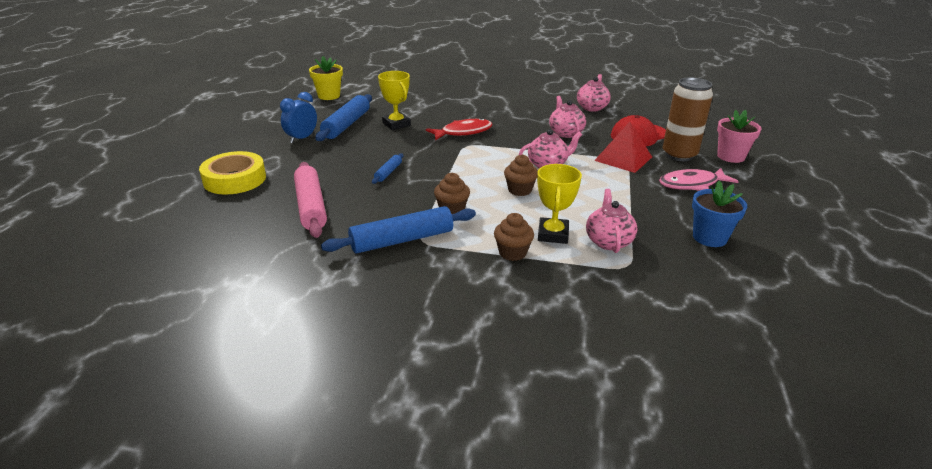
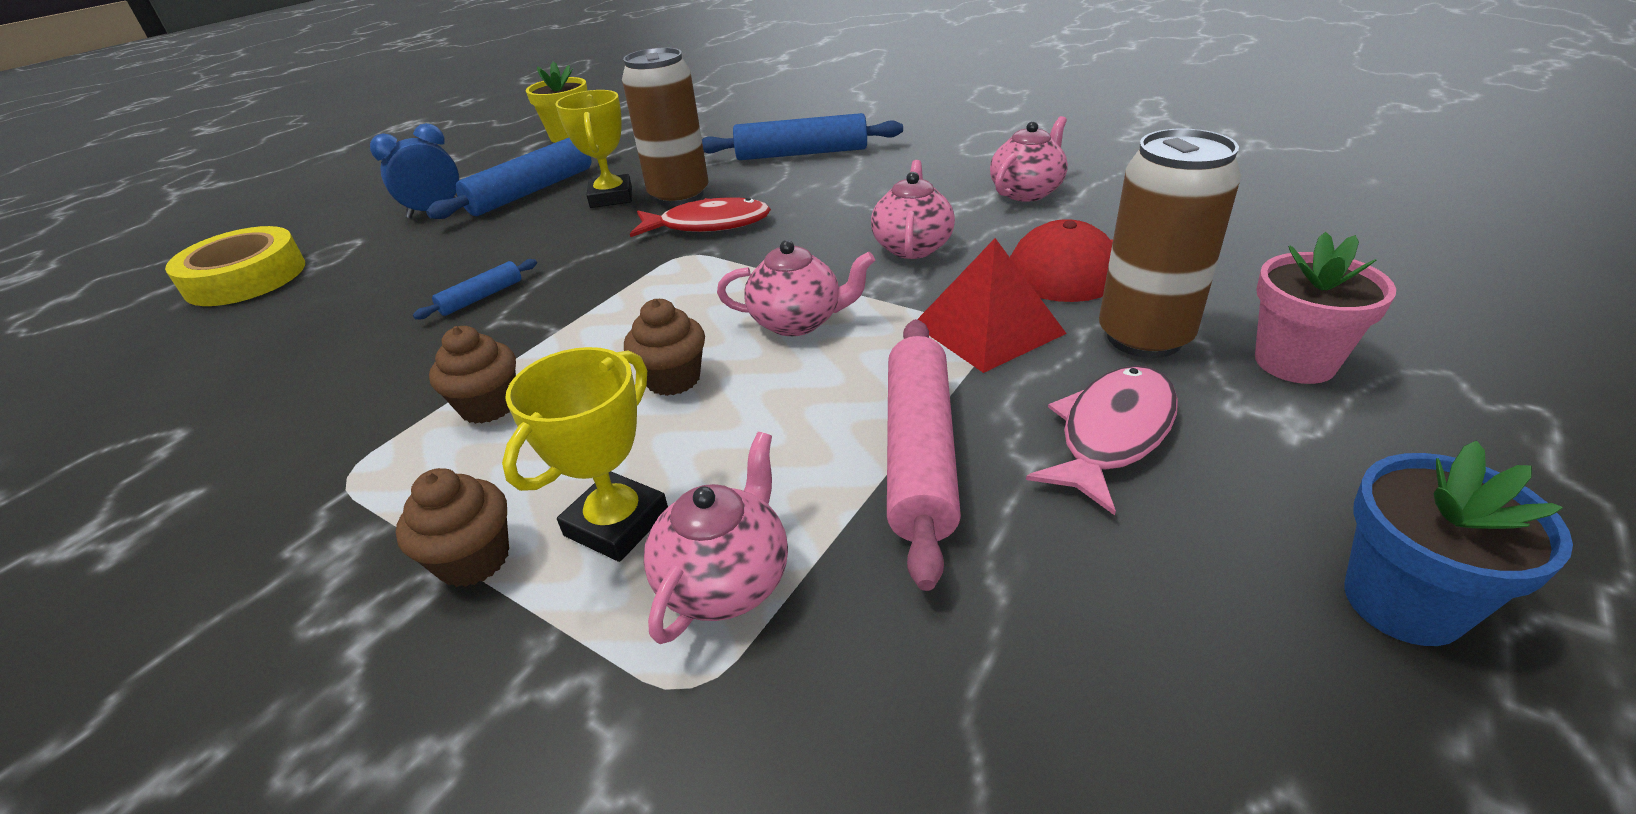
camera: 25 degrees right, 5 degrees up
pink rolling pin [294,162,327,238] -> pink rolling pin moved to [887,319,961,591]
blue rolling pin [321,206,476,253] -> blue rolling pin moved to [702,113,903,160]
pink fish [659,168,739,191] -> pink fish turned 120 degrees clockwise [1026,366,1178,515]
blue flower pot [692,181,747,247] -> blue flower pot moved to [1344,441,1573,646]
none -> brown can [622,48,709,206]

